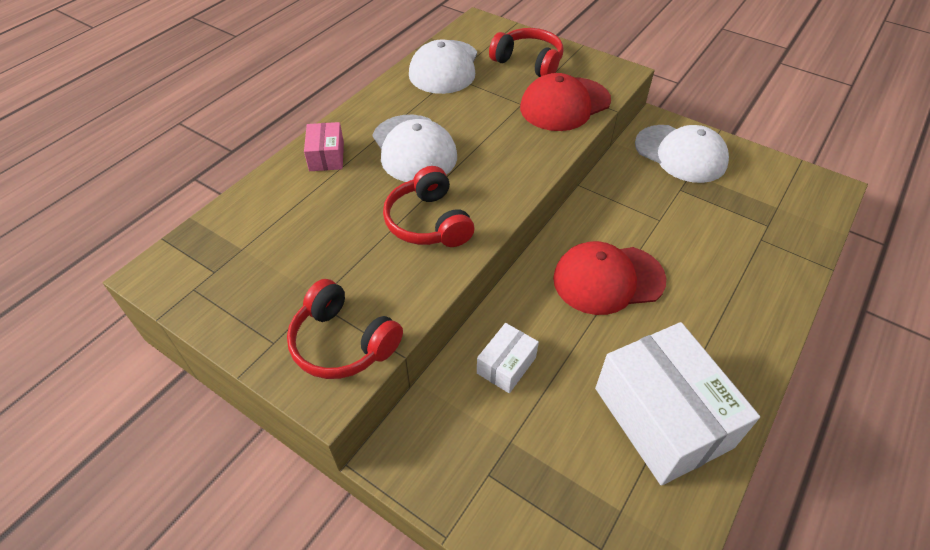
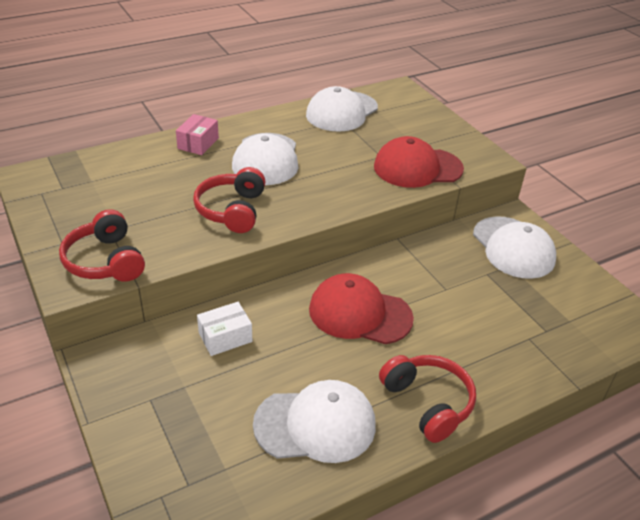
camera: 25 degrees right, 10 degrees down
red headphones [489,28,564,77] -> red headphones moved to [379,355,476,443]
white box [595,322,760,486] -> white cap [253,380,376,463]

